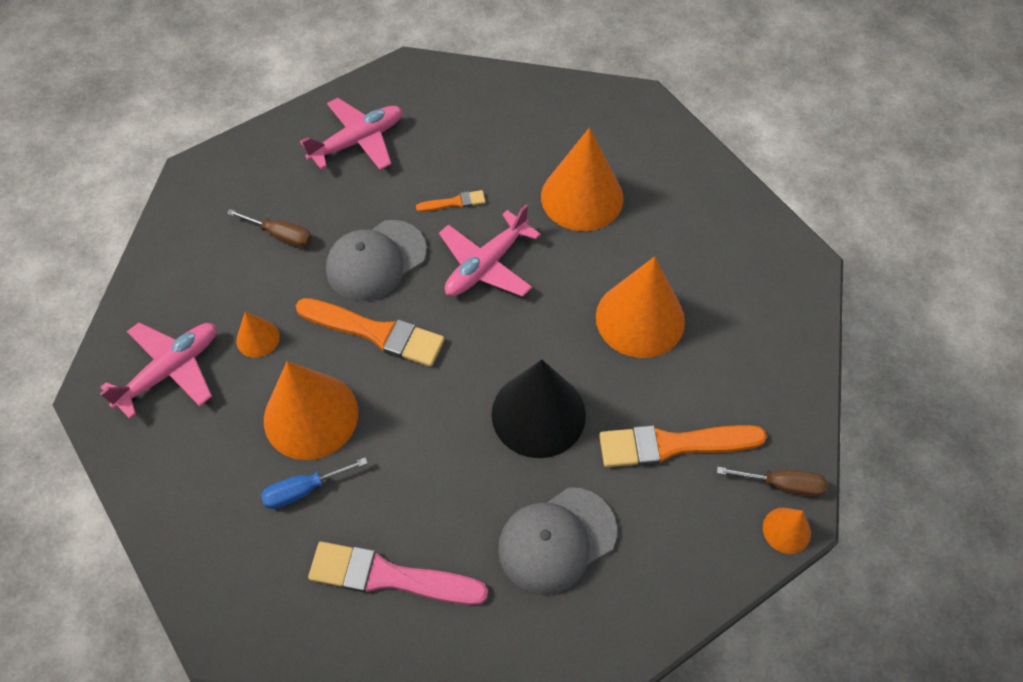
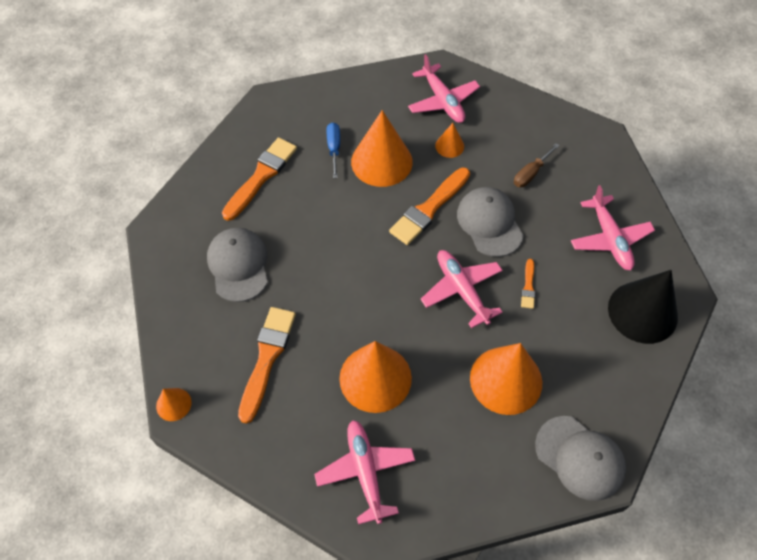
camera: 110 degrees right, 0 degrees up
pink brush [308,542,488,605] -> orange brush [222,137,297,221]
black cone [492,360,586,458] -> black cone moved to [608,270,678,344]
brown screwdriver [717,467,827,497] -> none
none -> pink plane [314,420,415,525]
none -> grey cap [535,416,626,501]

